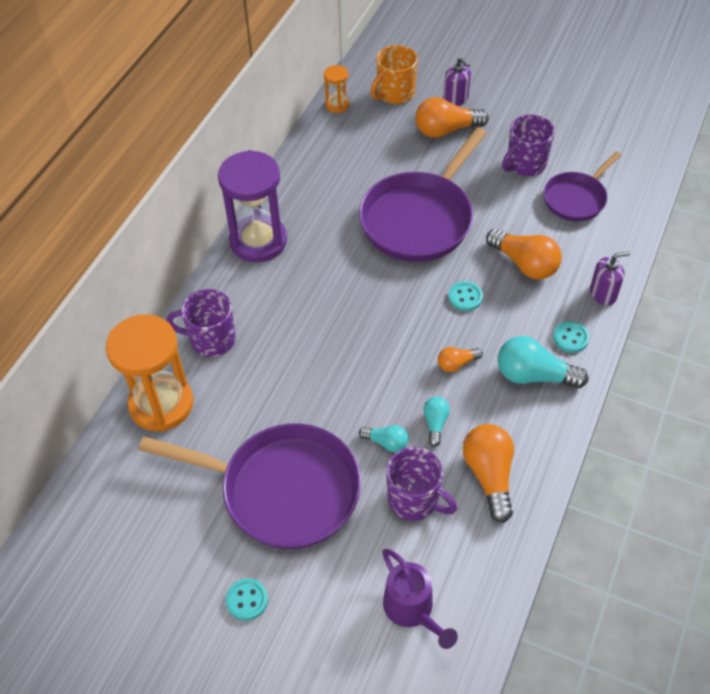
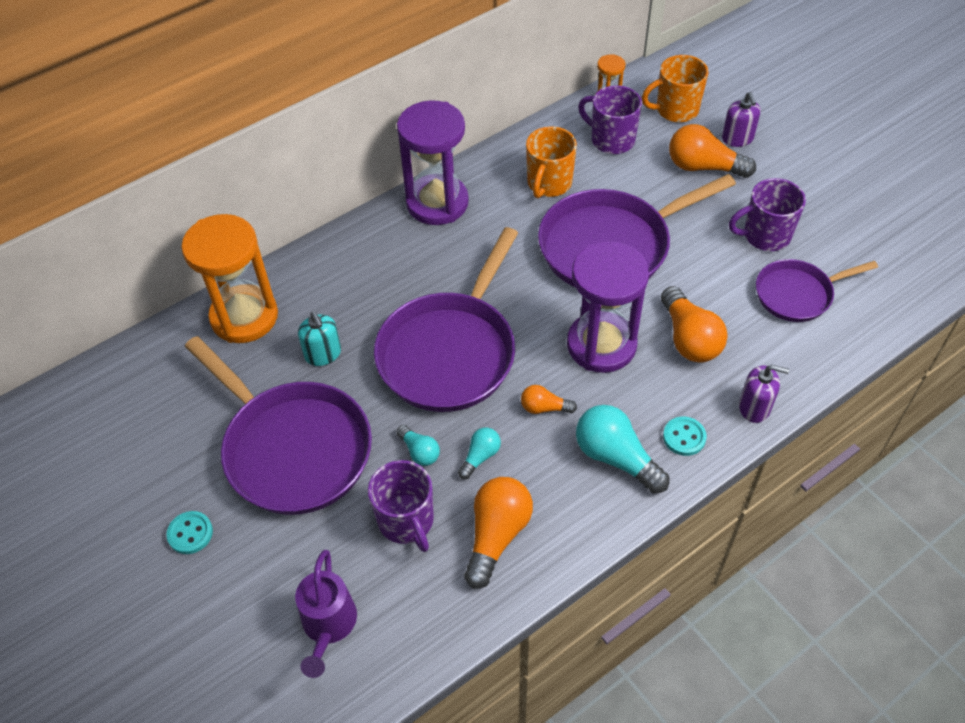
camera: 30 degrees right, 0 degrees up
purple mug [167,289,236,357] -> purple mug moved to [578,85,642,154]
turquoise button [448,281,483,311] -> purple hourglass [567,241,649,373]
none -> turquoise soap dispenser [298,312,341,366]
none -> purple pan [374,227,518,412]
none -> orange mug [526,126,577,198]

